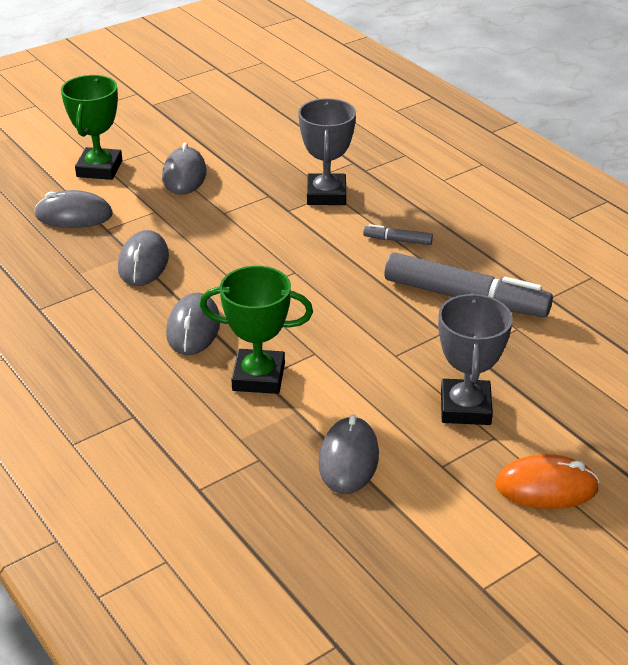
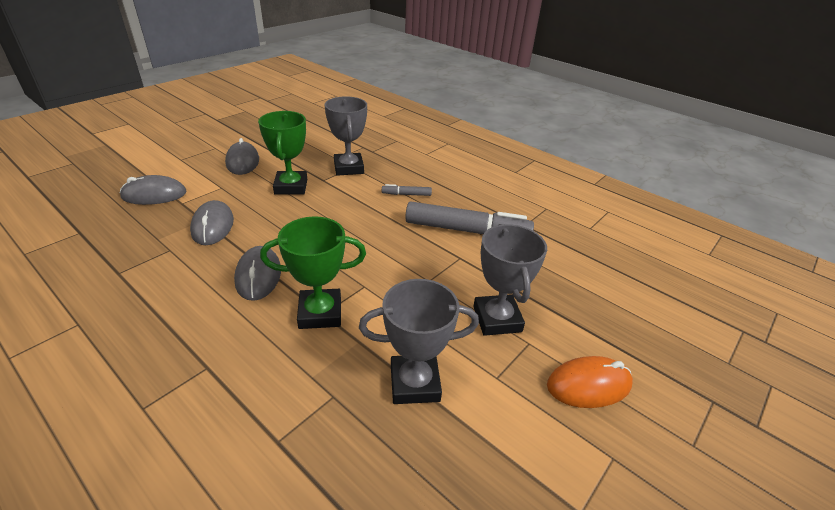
camera: 15 degrees left, 0 degrees up
green trophy [61,75,122,180] -> green trophy moved to [258,111,307,195]
grey mouse [318,414,379,494] -> grey trophy [359,279,479,404]

